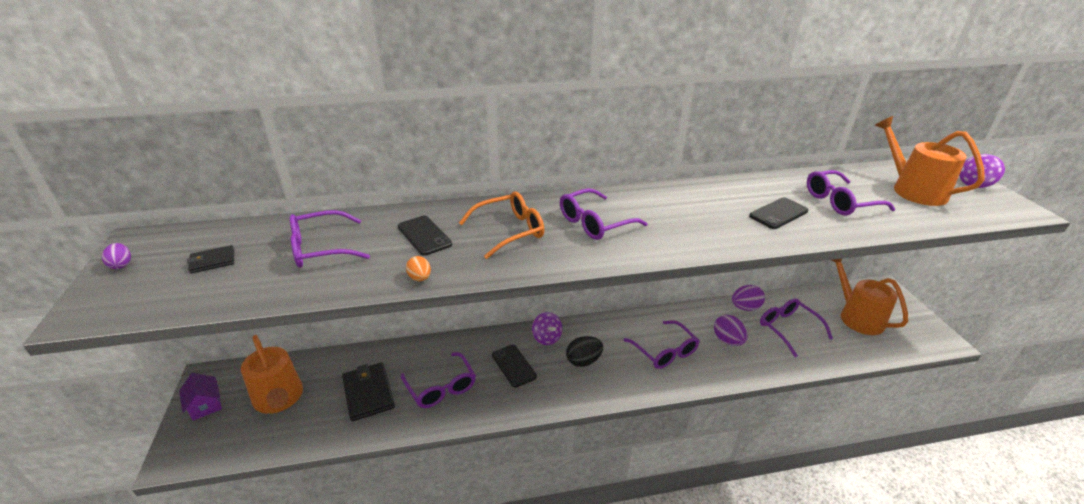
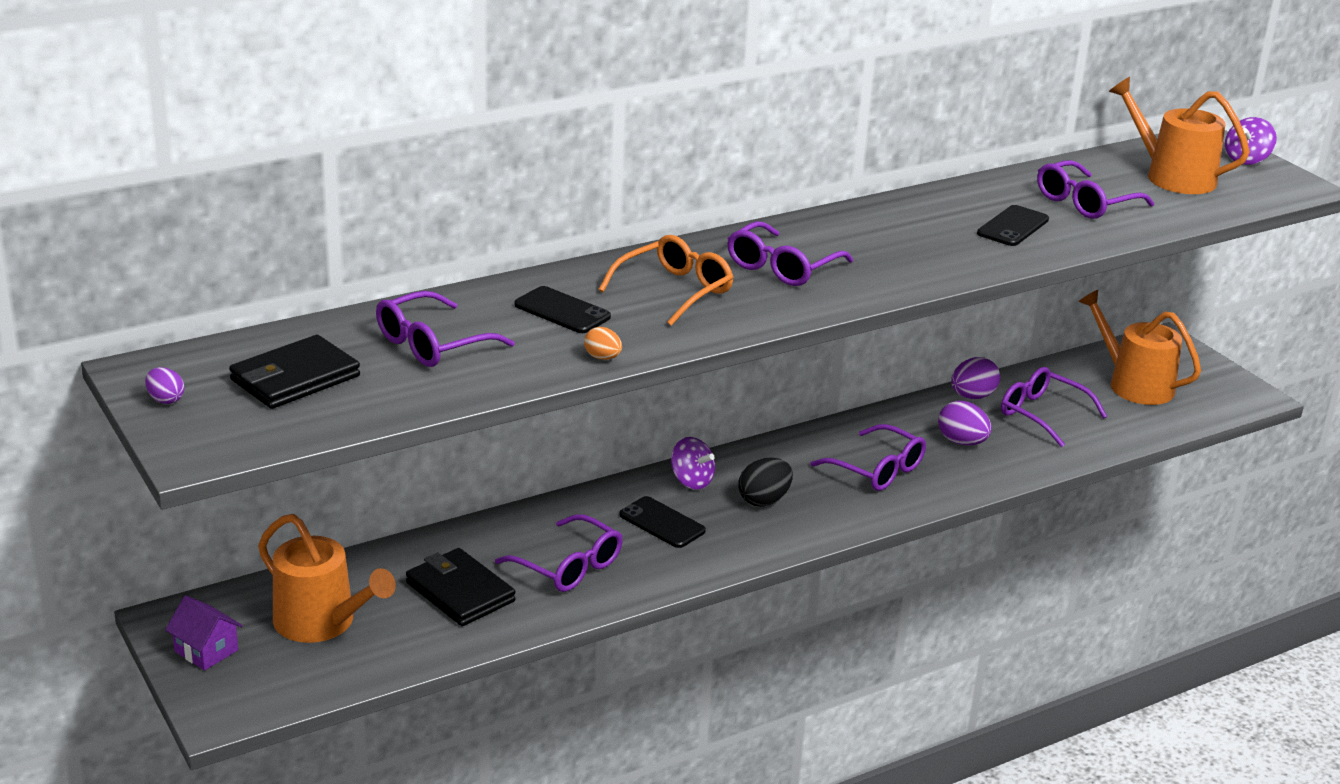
camera: 20 degrees left, 5 degrees down
black wallet [187,245,234,273] -> black wallet [229,335,360,409], size x1.84

